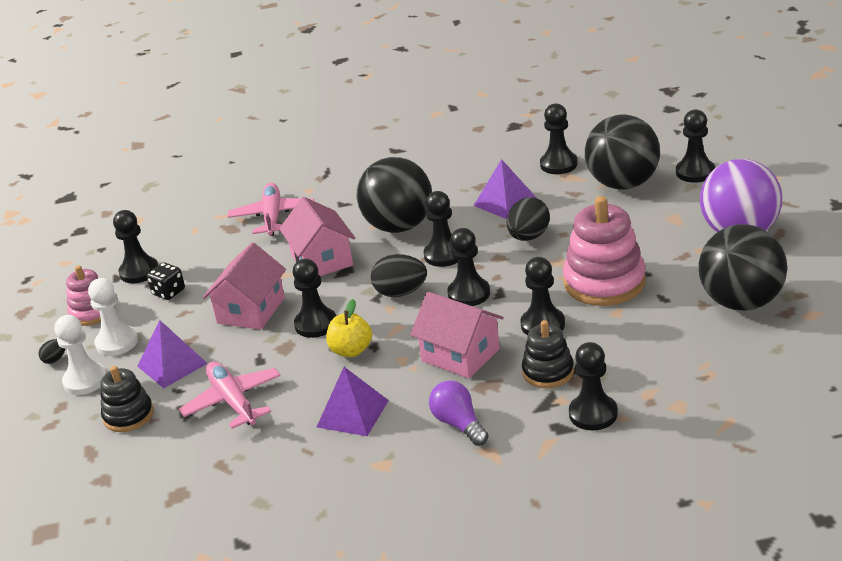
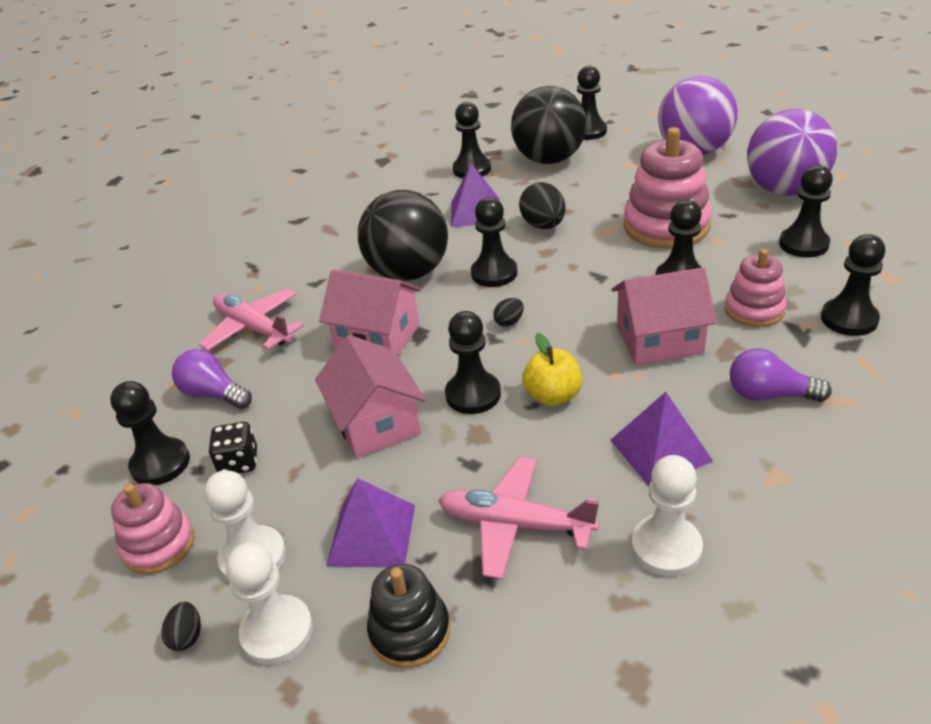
camera: 45 degrees left, 5 degrees up
black egg [371,254,427,297] -> black egg [493,298,524,327], size x0.51
black pawn [448,228,490,306] -> black pawn moved to [779,165,833,257]
black stacking toy [522,320,574,388] -> pink stacking toy [725,249,787,327]
black ball [699,224,787,311] -> purple ball [747,109,837,196]
none -> purple light bulb [172,349,252,409]
none -> white pawn [631,455,703,577]

